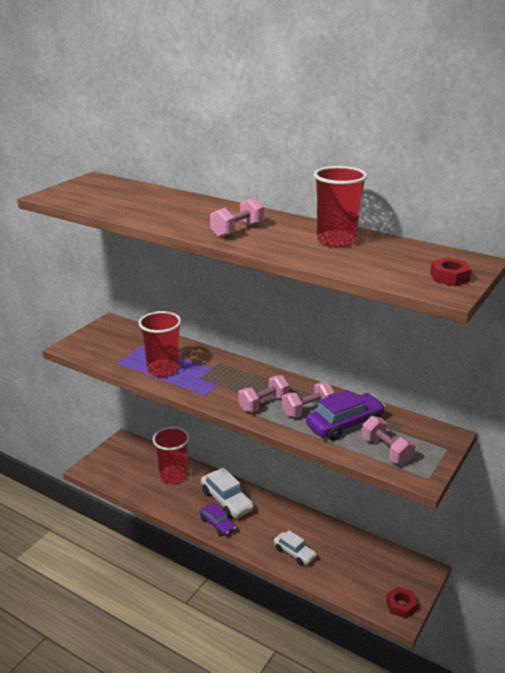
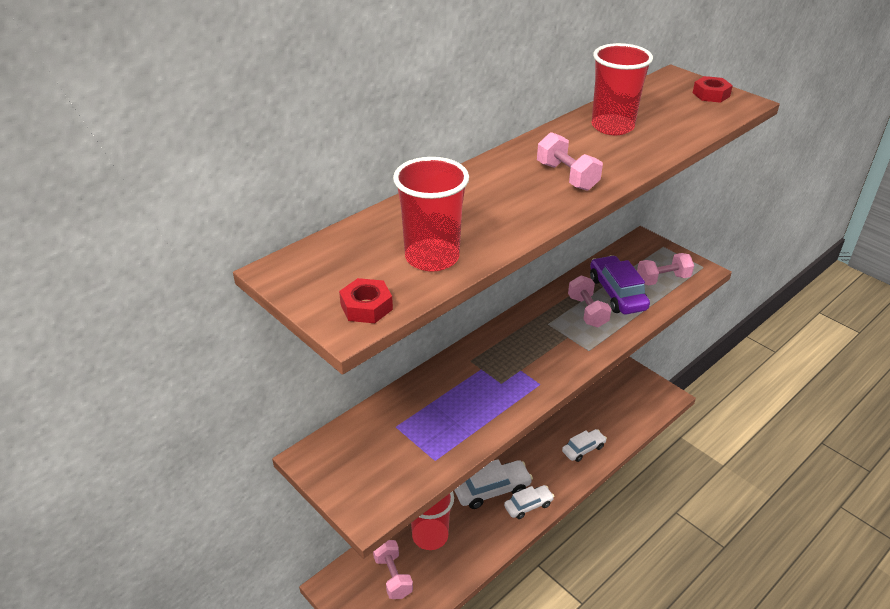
camera: 75 degrees left, 10 degrees up
red cup [138,311,182,377] -> red cup moved to [393,157,469,272]
purple car [199,503,236,536] -> white car [504,485,554,519]
pink dumbbell [238,375,290,412] -> pink dumbbell moved to [373,540,413,599]
red nut [386,587,418,618] -> red nut moved to [339,278,393,323]

